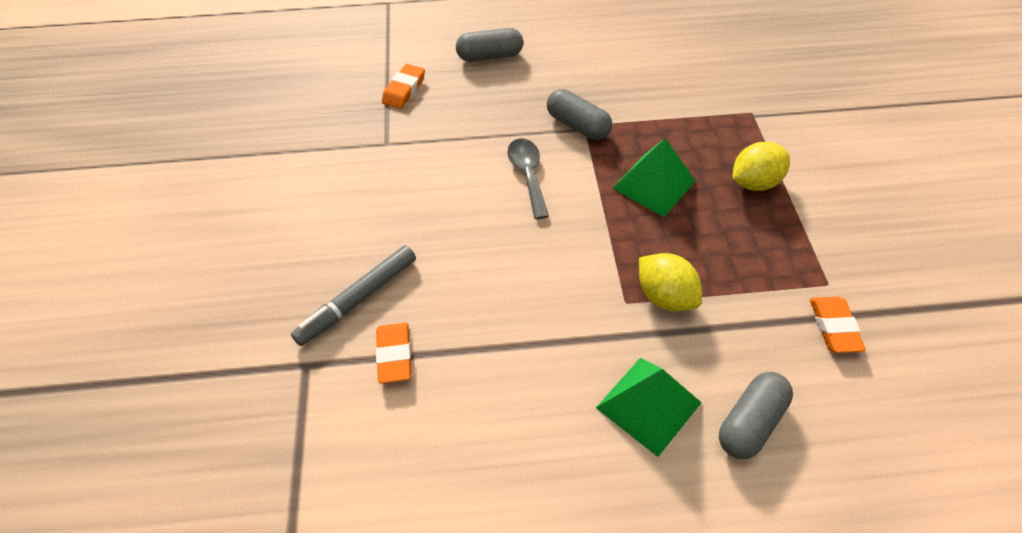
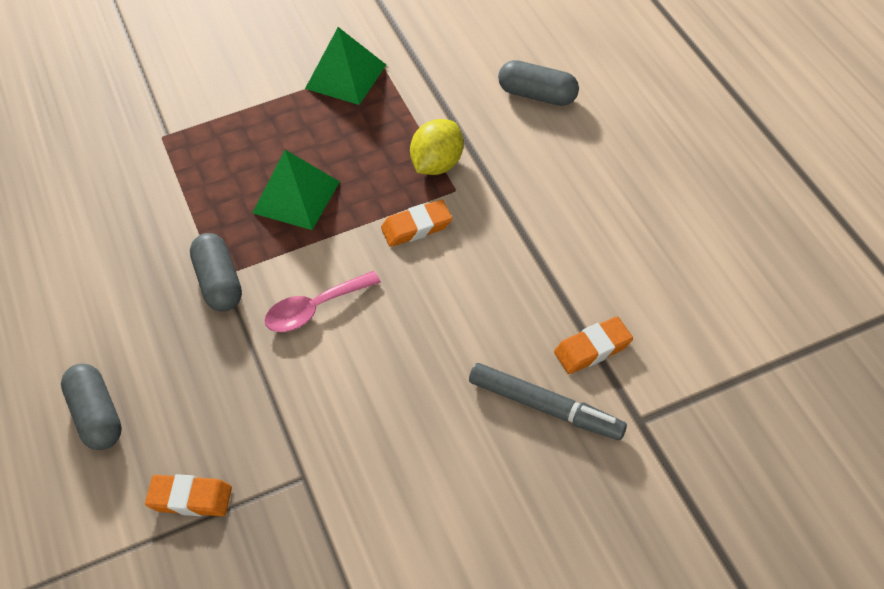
camera: 105 degrees left, 0 degrees up
grey spoon [507,138,549,219] -> pink spoon [265,271,381,332]
grey capsule [547,89,612,140] -> grey capsule turned 45 degrees counterclockwise [190,233,242,312]
green pyramid [596,358,702,457] -> green pyramid moved to [305,27,386,105]
yellow lemon [732,142,790,191] -> none
orange eraser [810,297,866,353] -> orange eraser moved to [381,200,452,247]

